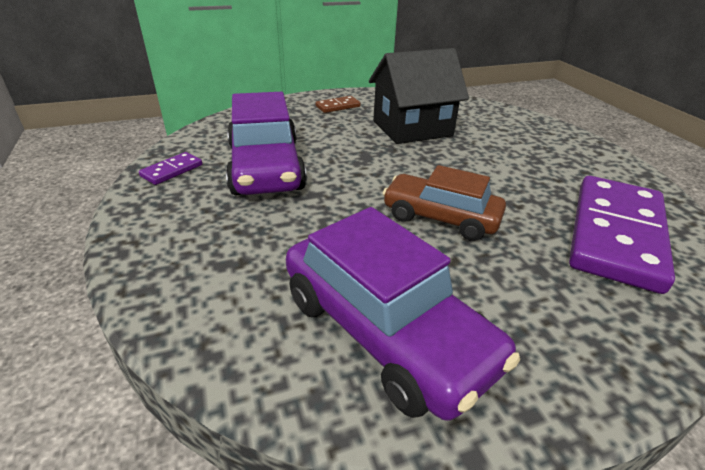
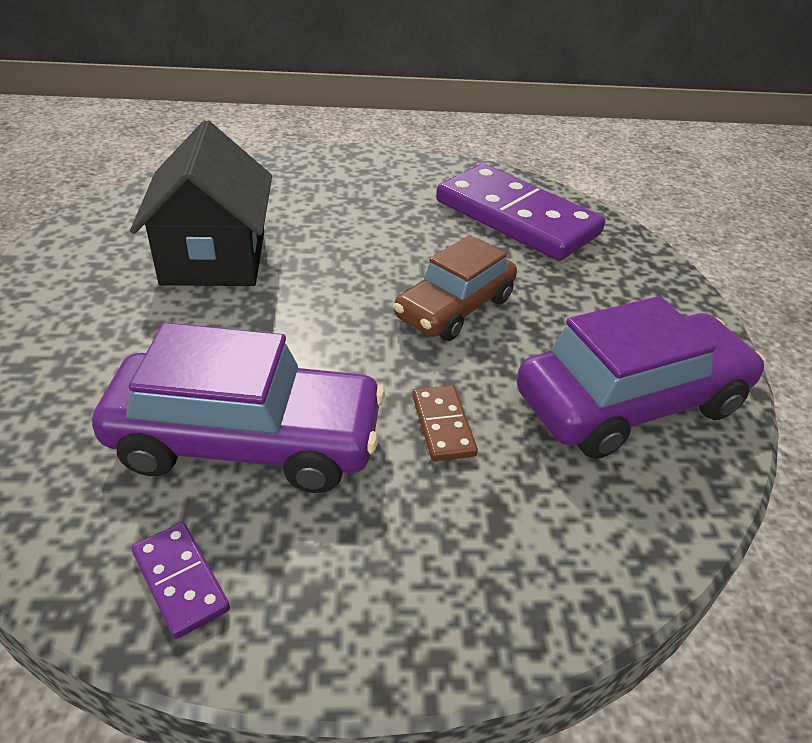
camera: 75 degrees left, 5 degrees up
brown domino [316,96,361,113] -> brown domino moved to [412,385,478,461]

